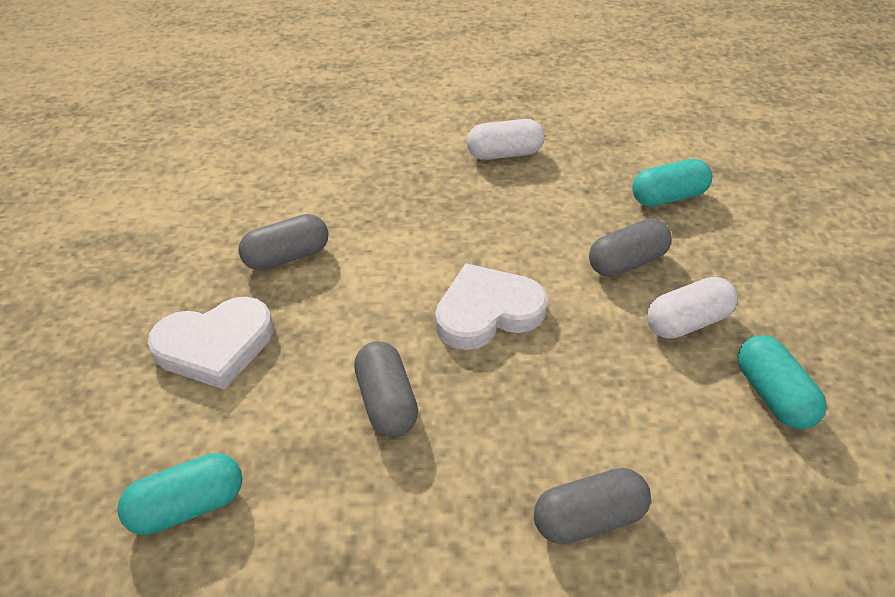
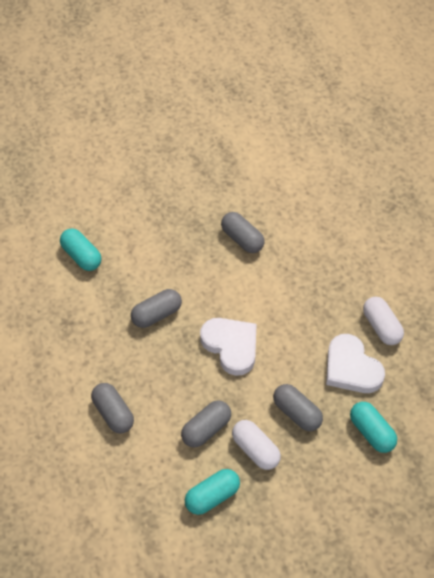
camera: 75 degrees right, 10 degrees up
white heart [148,297,273,390] -> white heart moved to [326,334,385,393]
none -> grey capsule [181,400,231,448]

